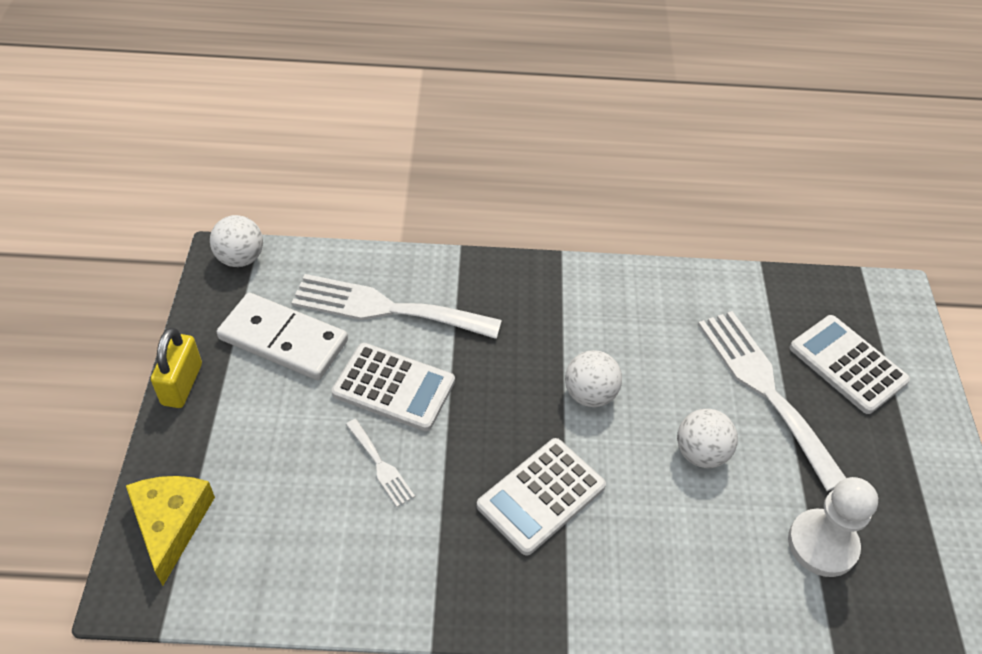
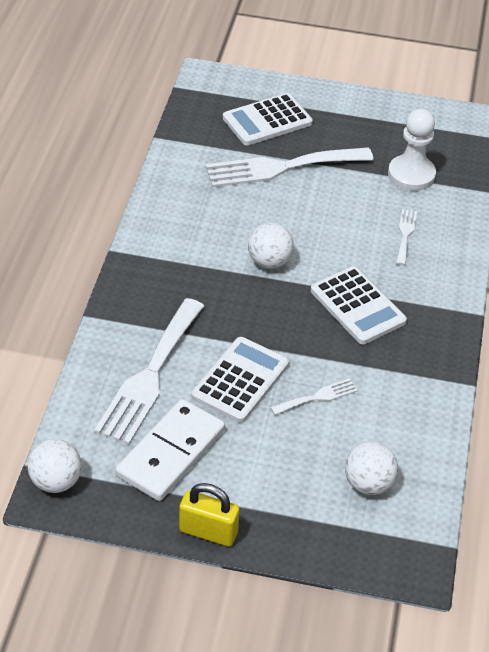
camera: 80 degrees left, 5 degrees down
yellow cheese [126,476,215,586] -> none
white ball [677,409,738,468] -> white ball moved to [345,442,398,495]
none -> white fork [396,209,417,265]

